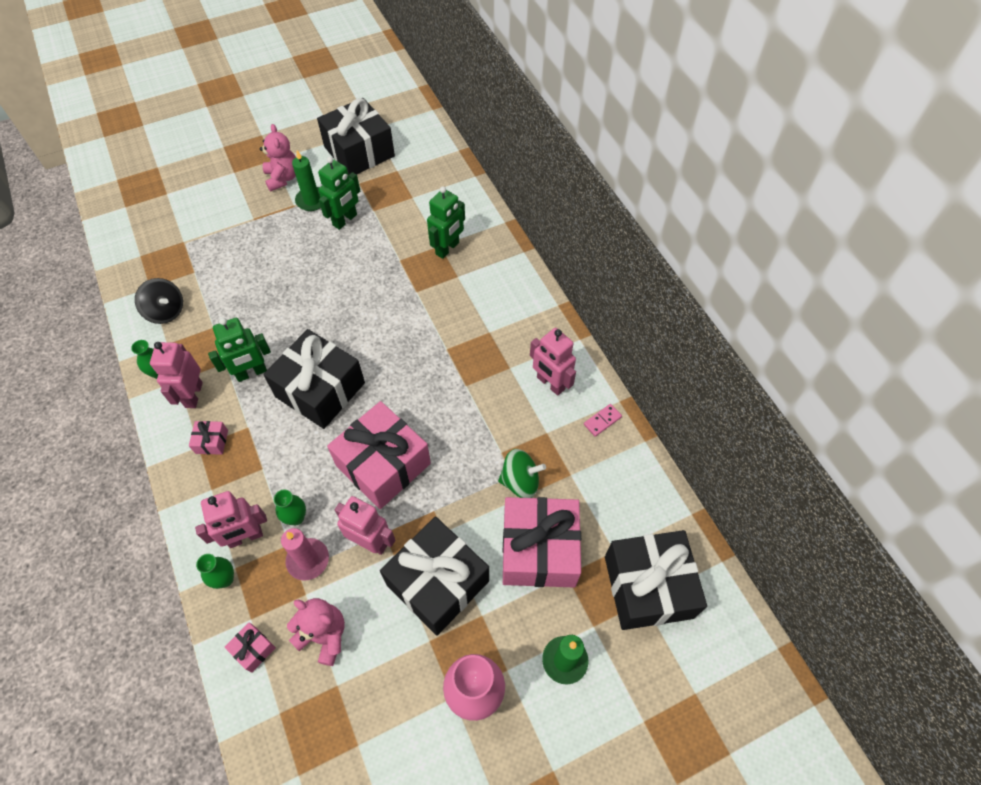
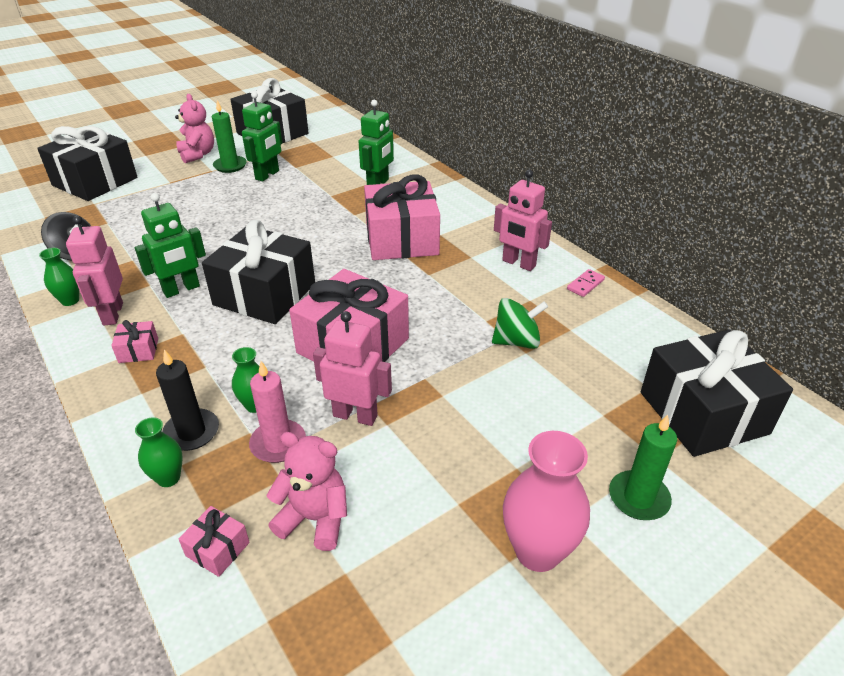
camera: 10 degrees left, 20 degrees down
pink robot [195,491,267,548] -> black candle [156,349,219,451]
black gift [380,517,489,636] -> black gift moved to [37,126,137,201]
pink gift [503,497,581,587] -> pink gift moved to [364,174,440,260]

